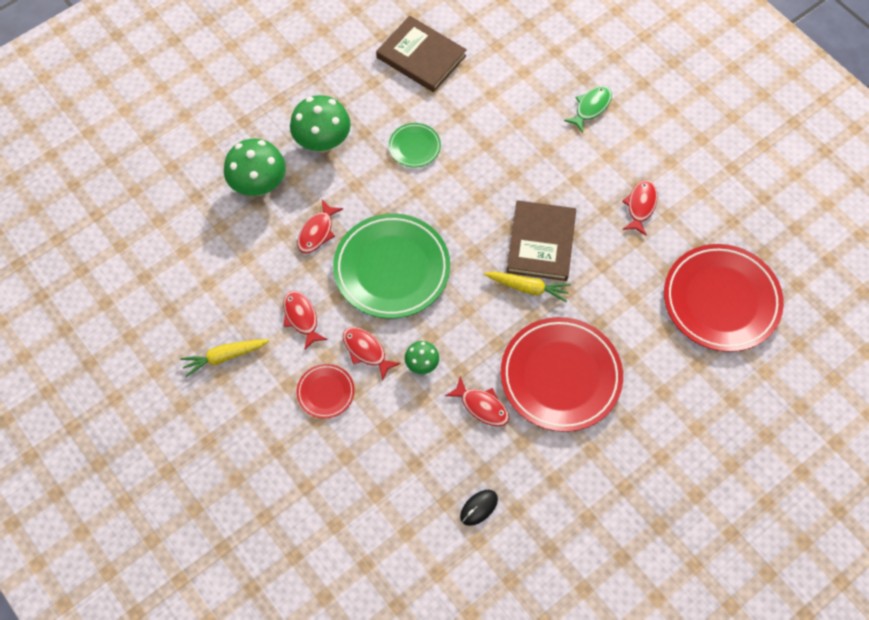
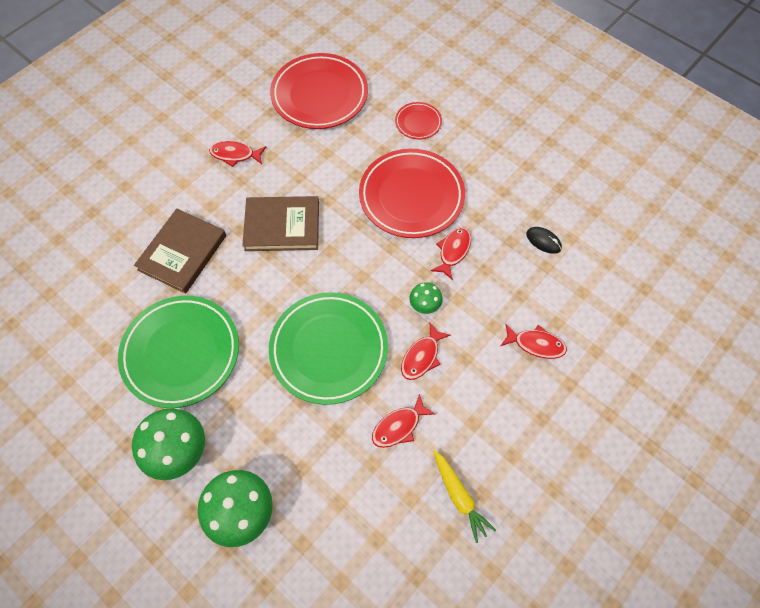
camera: 100 degrees left, 0 degrees up
red plate [296,364,355,419] -> red plate moved to [395,102,442,139]
red fish [297,200,343,253] -> red fish moved to [501,324,567,359]
brown book [376,16,467,92] -> brown book moved to [134,208,226,294]
green plate [389,123,441,168] -> green plate [118,296,239,408], size x2.12
yellow carrot [484,272,571,302] -> none
green fish [564,86,612,133] -> none

